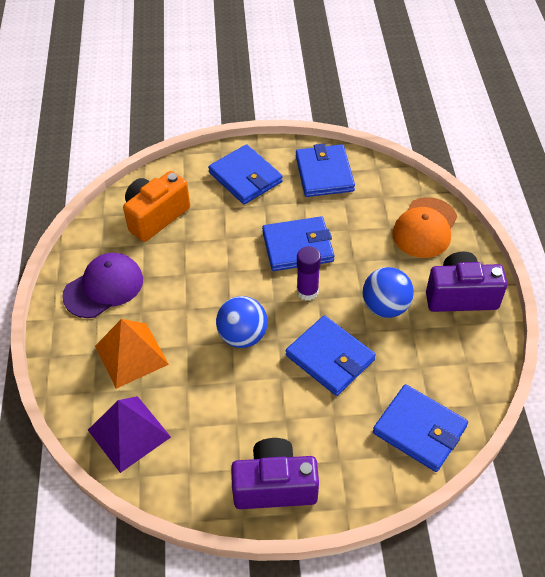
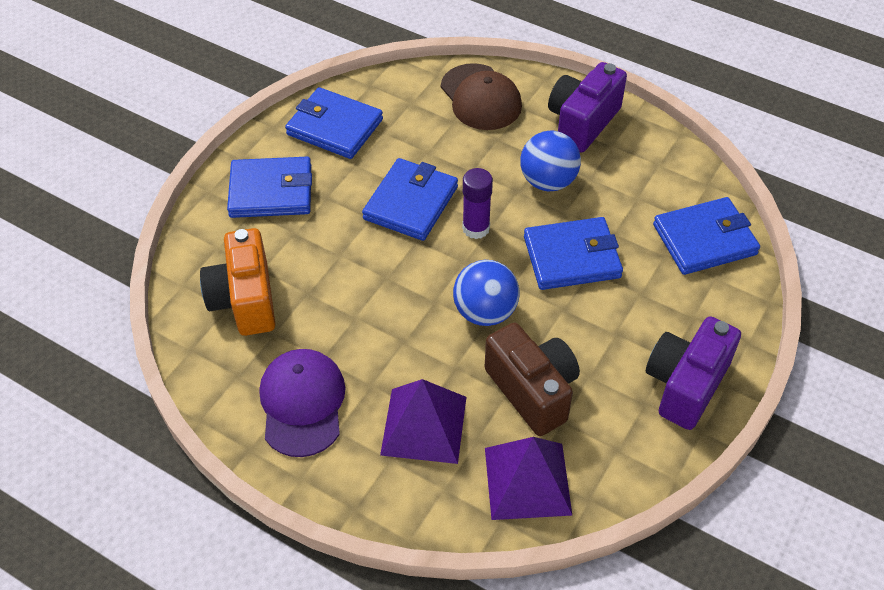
camera: 55 degrees left, 0 degrees up
orange pyramid [95,319,169,389] -> purple pyramid [380,379,466,464]
orange cap [393,197,457,258] -> brown cap [441,63,522,130]
none -> brown camera [485,323,580,436]

